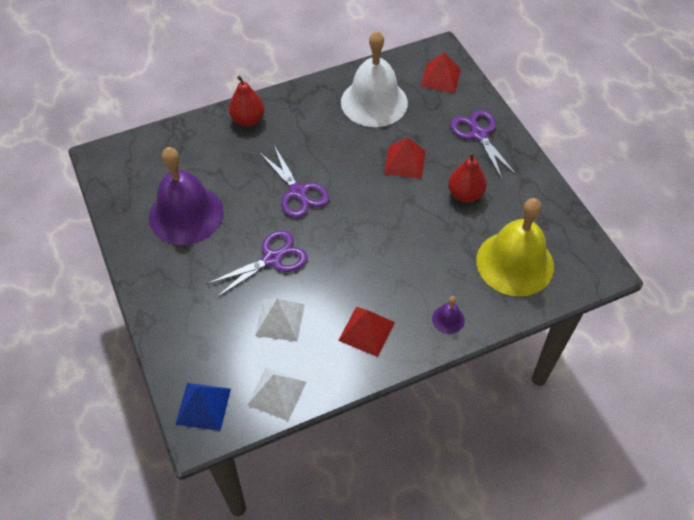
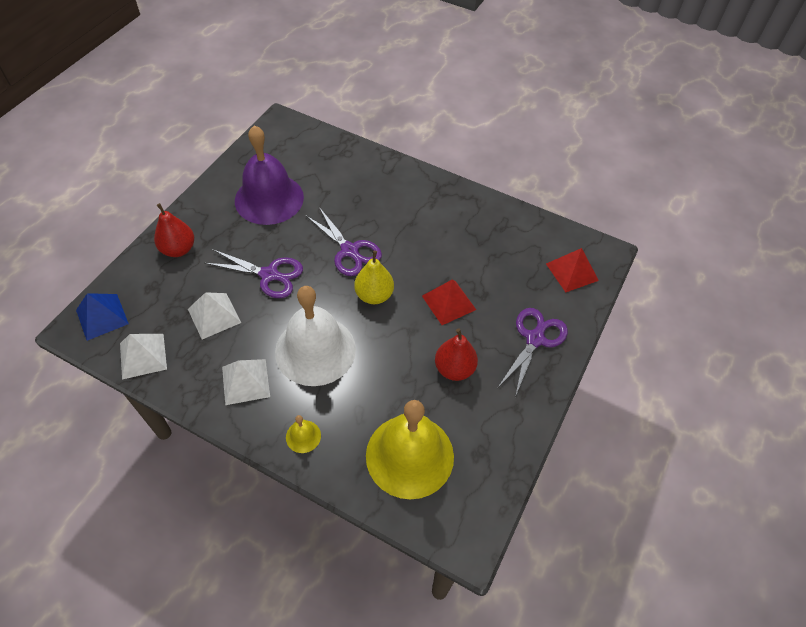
camera: 50 degrees right, 0 degrees up
red pear [229,75,265,126] -> red pear moved to [154,203,194,257]
purple scissors [259,145,329,218] -> purple scissors turned 60 degrees counterclockwise [305,207,382,276]
red pyramid [338,307,395,357] -> white pyramid [222,359,270,405]
white bell [341,31,408,127] -> white bell moved to [275,286,356,386]
purple bell [432,296,465,334] -> yellow bell [286,415,321,453]
none -> yellow pear [354,250,394,304]

